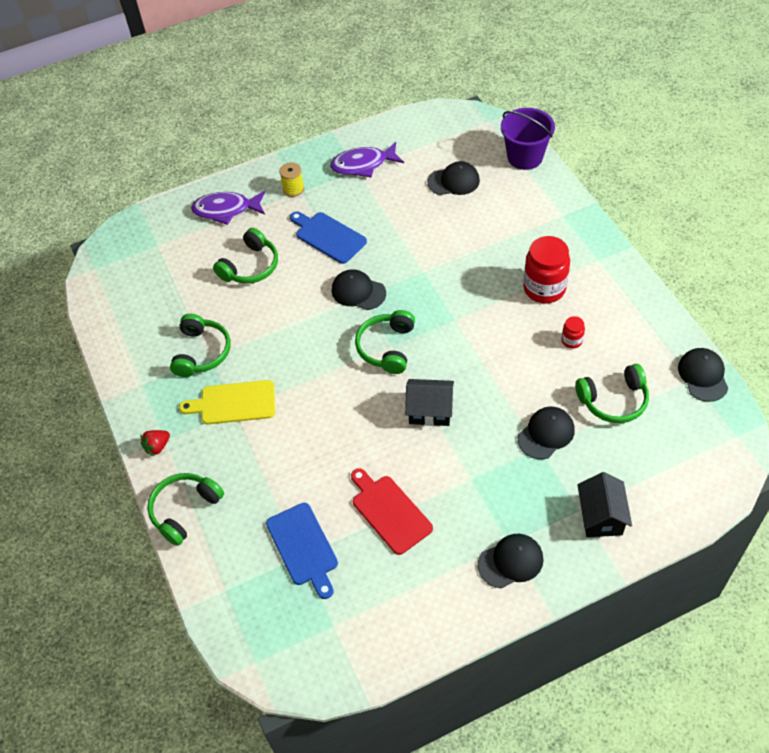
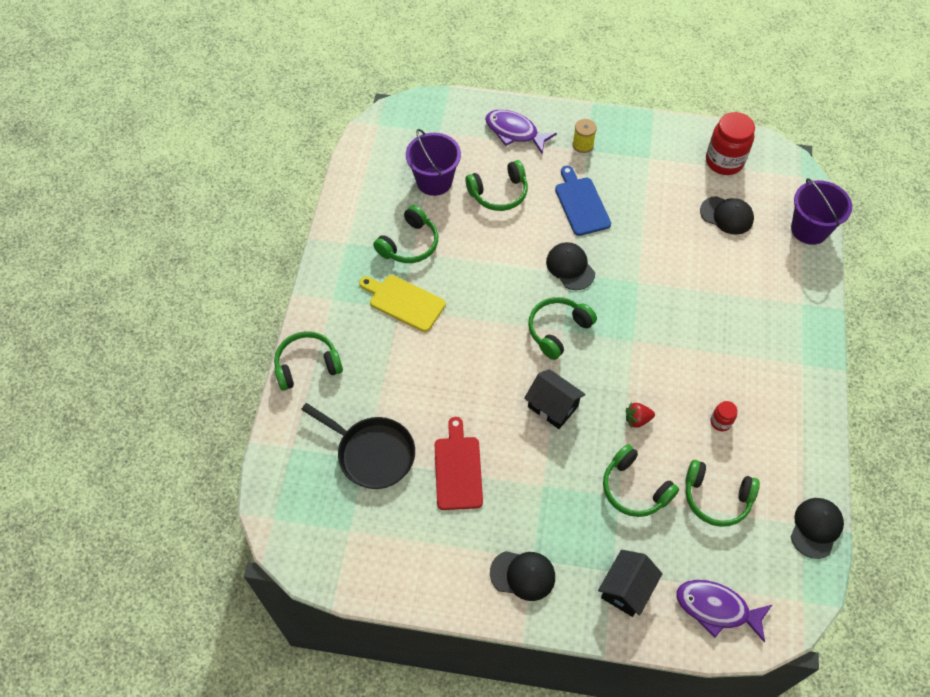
camera: 30 degrees right, 5 degrees up
red strawberry [140,430,170,457] -> red strawberry moved to [626,402,655,428]
blue cutting board [266,503,338,599] -> black pan [301,403,415,489]
purple fish [330,142,404,177] -> purple fish moved to [676,580,772,643]
black cap [518,406,575,459] -> green headphones [603,444,679,517]
red jar [523,236,570,303] -> red jar moved to [706,112,755,175]
none -> purple bucket [406,129,461,196]

